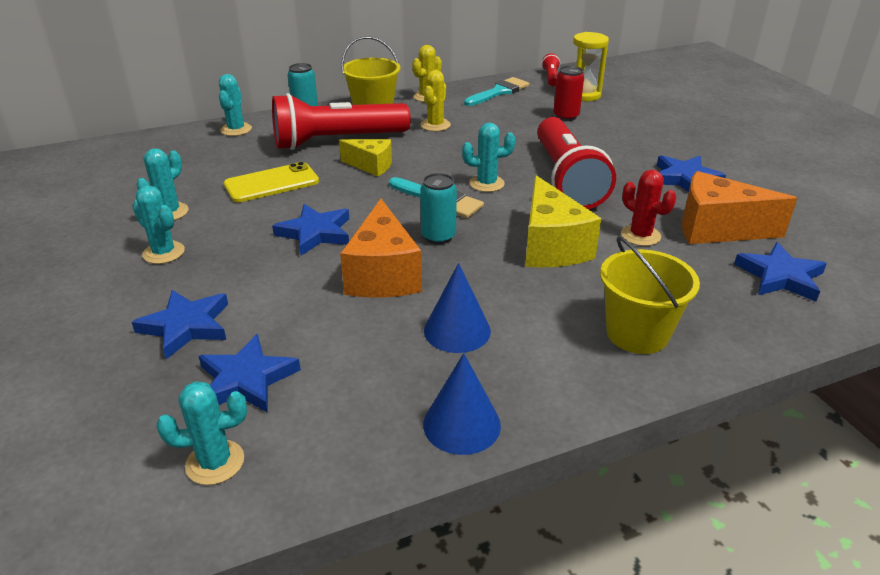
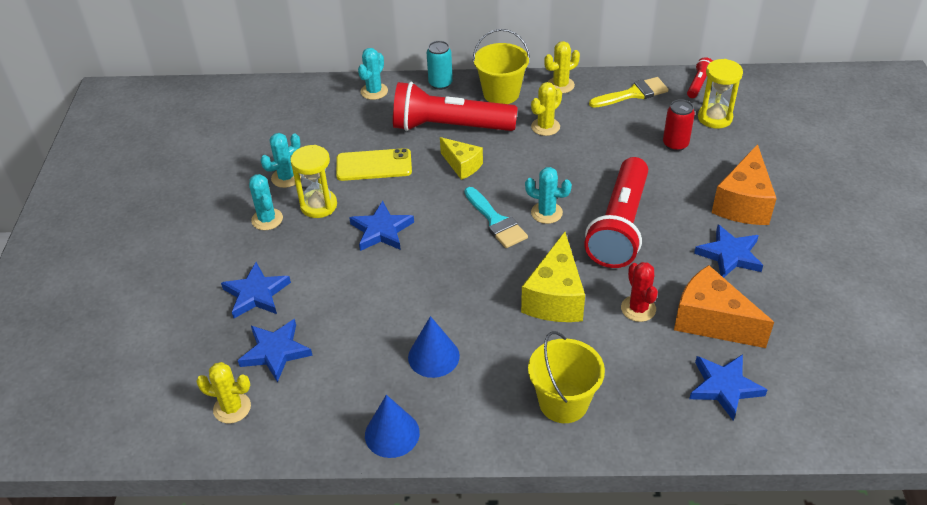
camera: 25 degrees right, 10 degrees up
turquoise cactus [157,381,247,485] -> yellow cactus [196,362,251,423]
orange cheese [340,199,422,298] -> orange cheese moved to [712,144,777,225]
turquoise can [420,173,457,244] -> none
turquoise brush [464,77,530,106] -> yellow brush [589,77,669,108]
none -> yellow hourglass [290,145,337,218]

